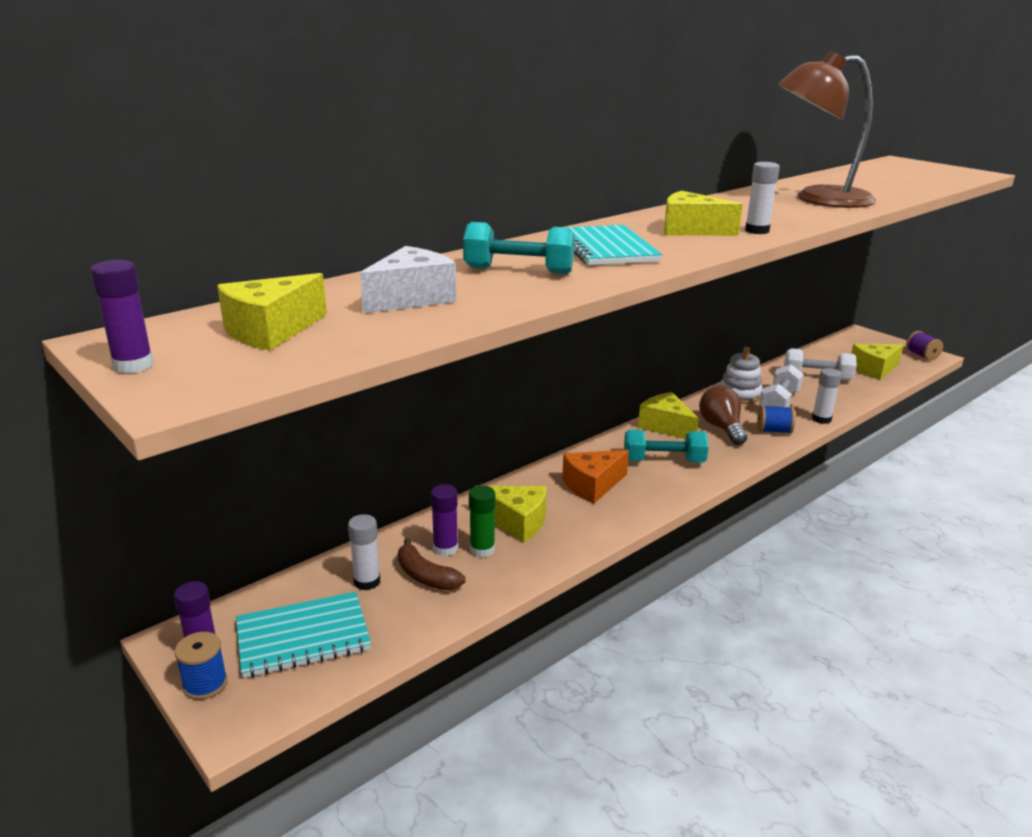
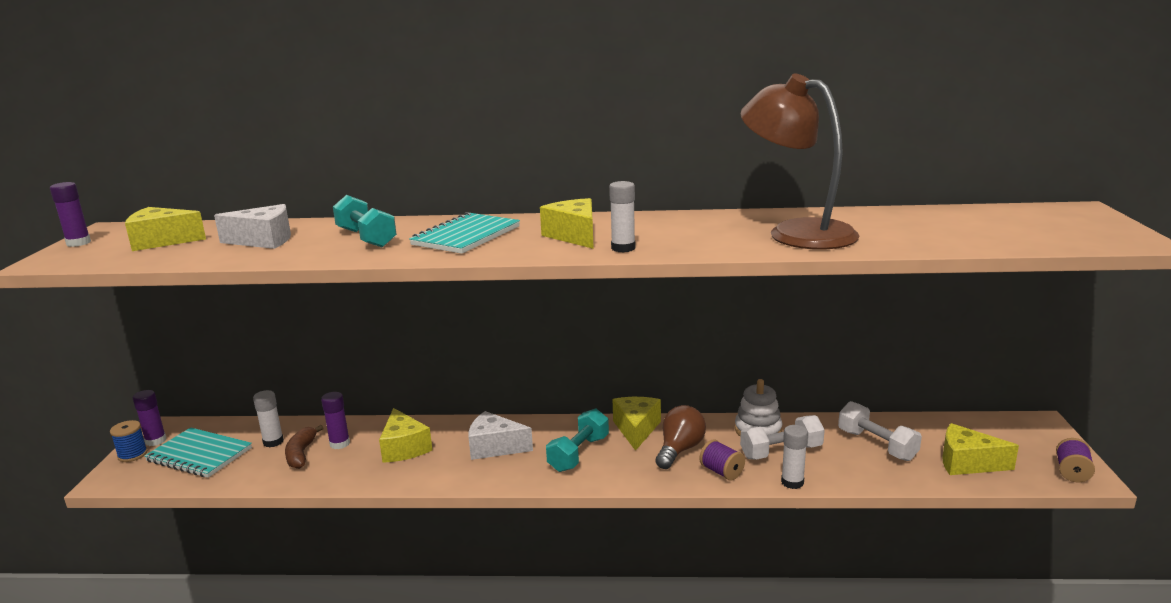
camera: 45 degrees right, 5 degrees down
green glue stick [469,486,495,557] -> none
orange cheese [562,450,629,504] -> white cheese [468,411,533,460]
turquoise dumbbell [624,430,709,462] -> turquoise dumbbell turned 75 degrees clockwise [546,408,609,472]
blue spool [757,405,795,434] -> purple spool [699,439,745,481]

